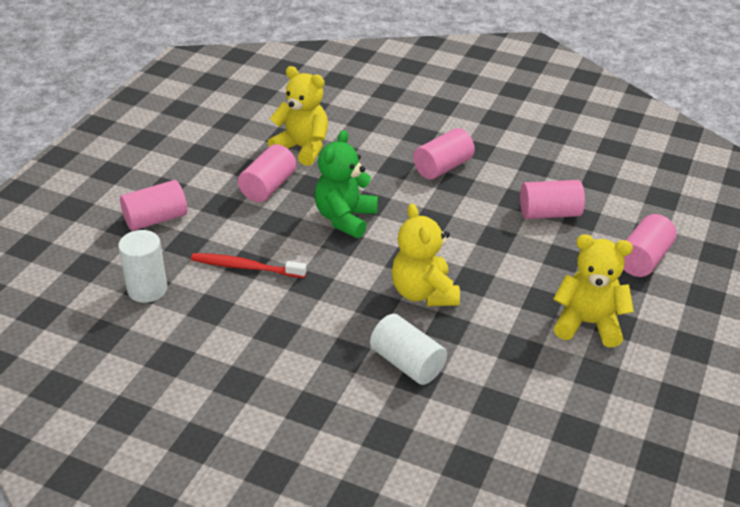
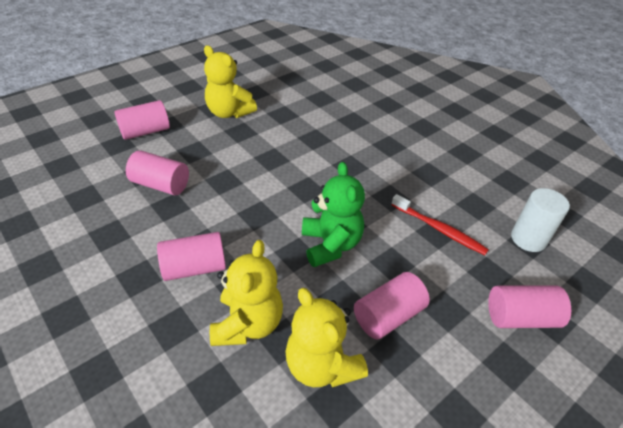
camera: 155 degrees left, 5 degrees up
green teddy bear [315,130,378,238] -> green teddy bear turned 60 degrees counterclockwise [302,162,365,267]
white cylinder [370,314,447,385] -> none
yellow teddy bear [392,204,460,306] -> yellow teddy bear moved to [210,240,283,346]

